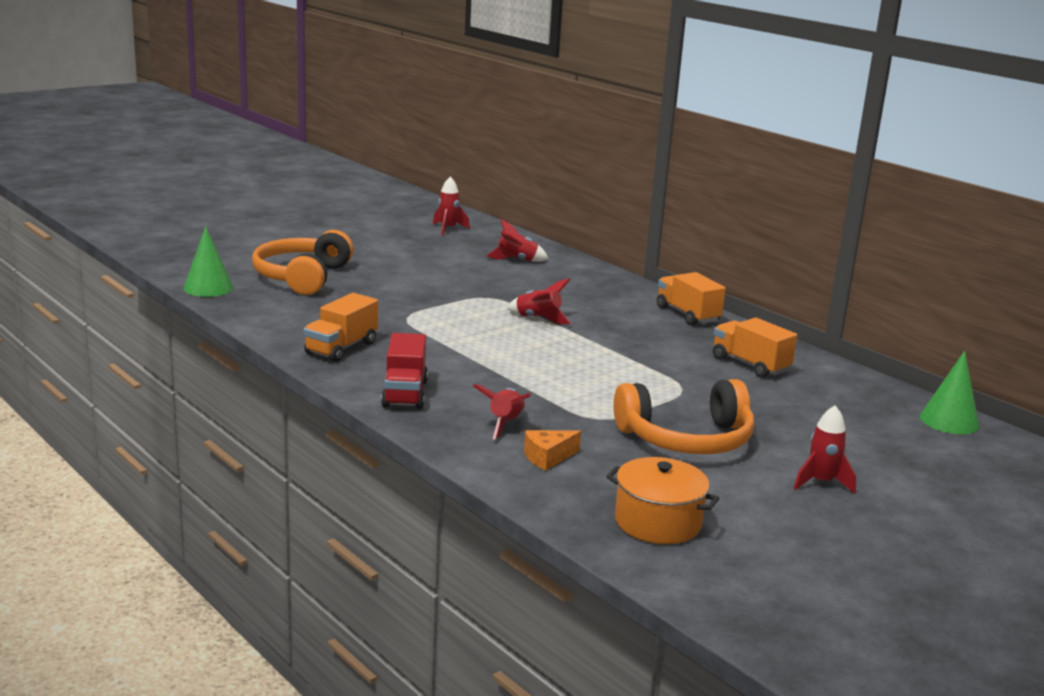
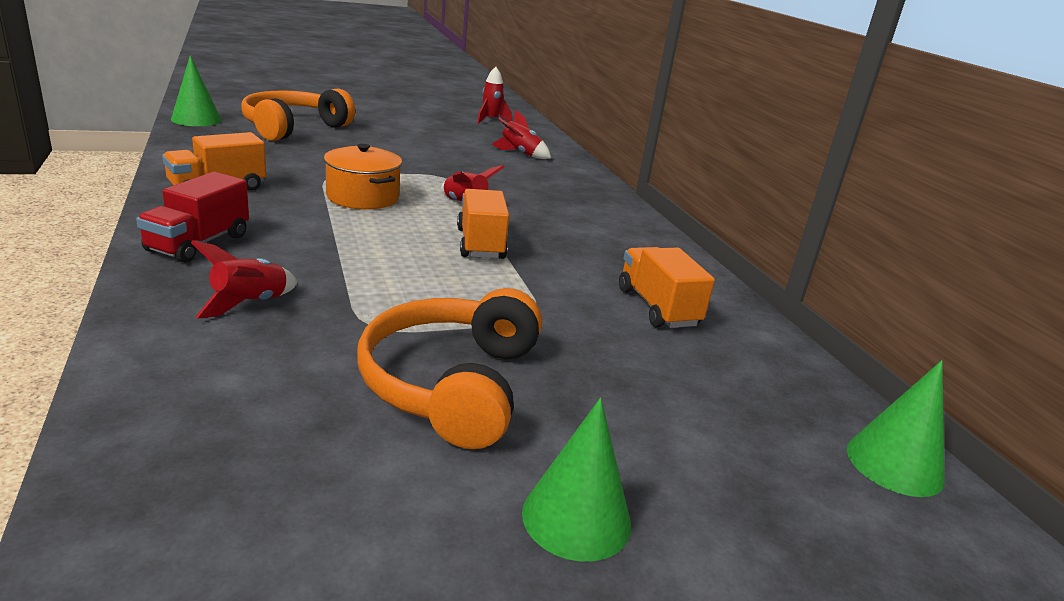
camera: 20 degrees right, 5 degrees up
orange cheese [524,430,581,471] -> none
orange pot [606,457,719,544] -> orange pot moved to [324,144,402,210]
orange headphones [613,379,754,454] -> orange headphones turned 90 degrees clockwise [357,288,542,449]
orange truck [657,272,726,325] -> orange truck moved to [457,189,509,259]
red rocket [794,405,856,494] -> green cone [522,398,631,561]

